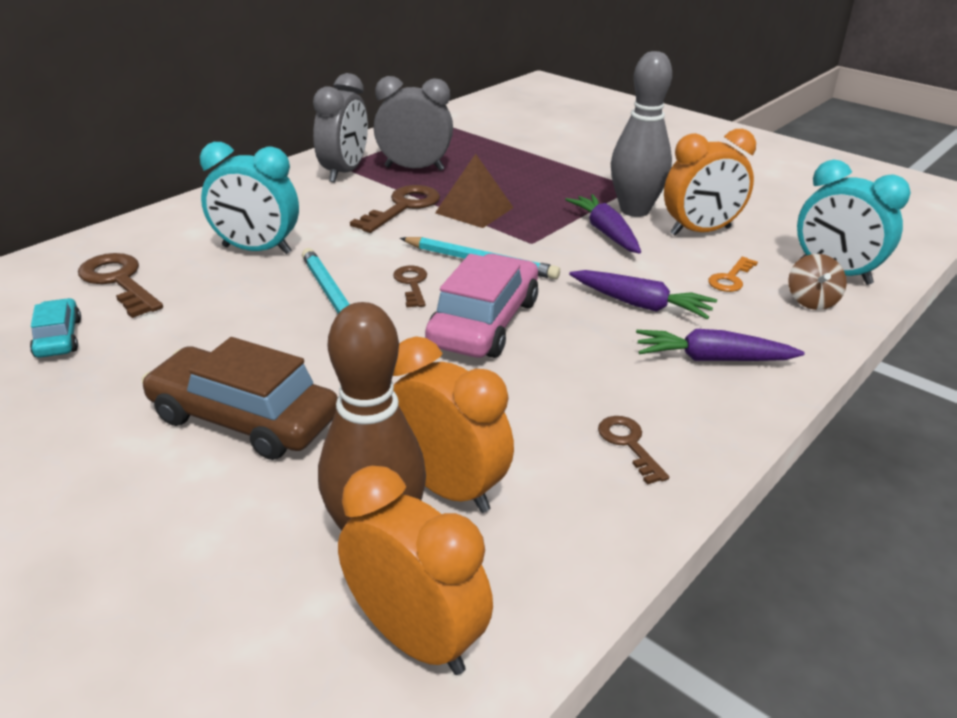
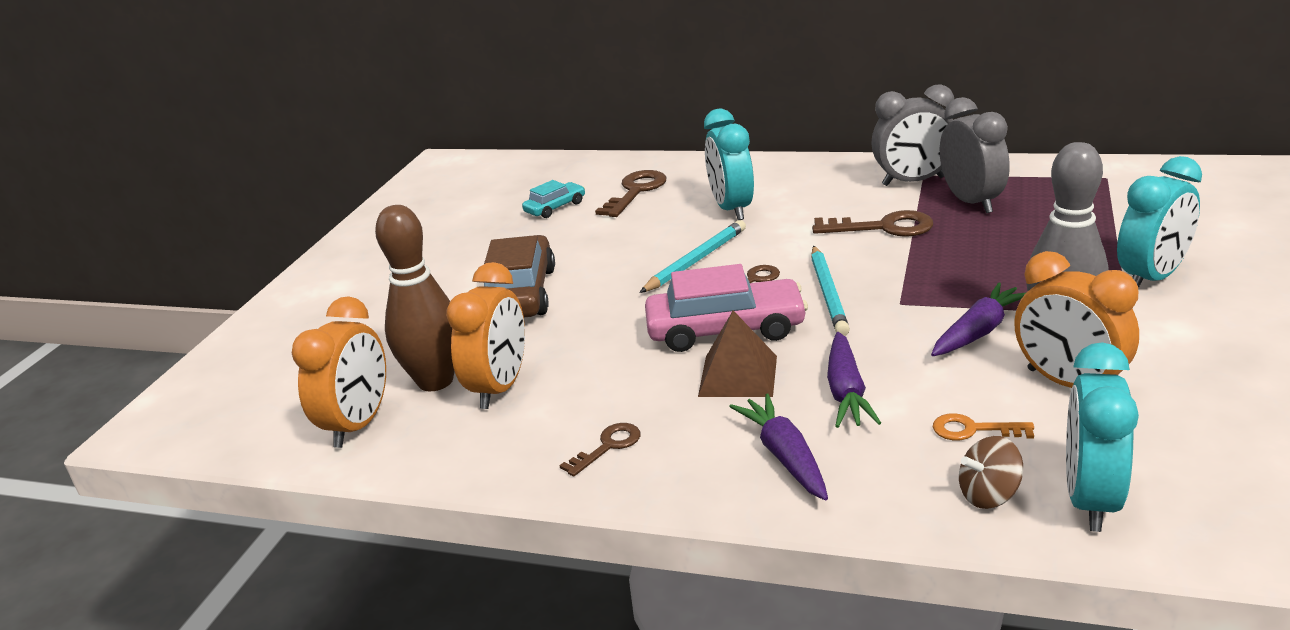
camera: 70 degrees right, 5 degrees down
brown pyramid [435,154,514,228] -> brown pyramid moved to [698,310,777,397]
none -> turquoise clock [1117,156,1202,288]

